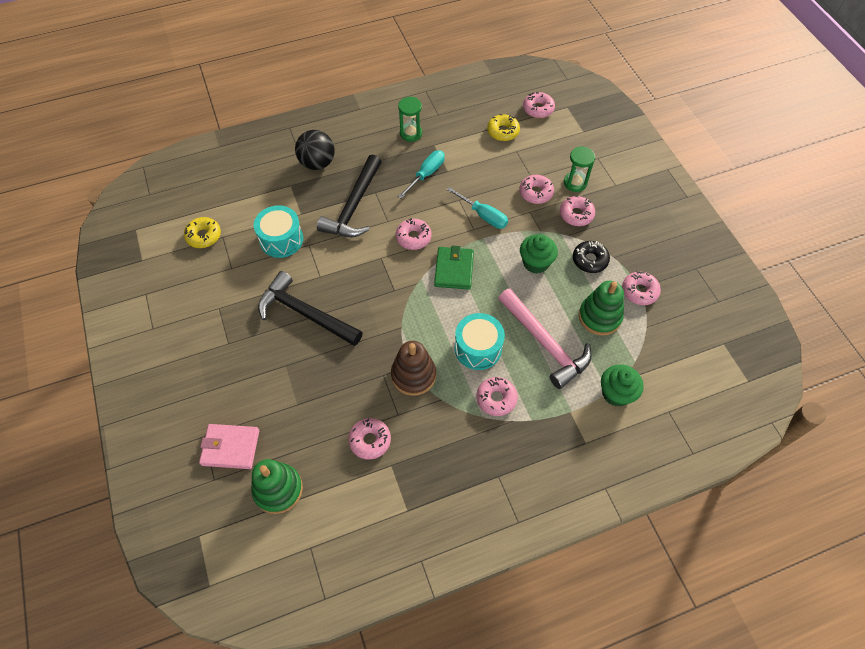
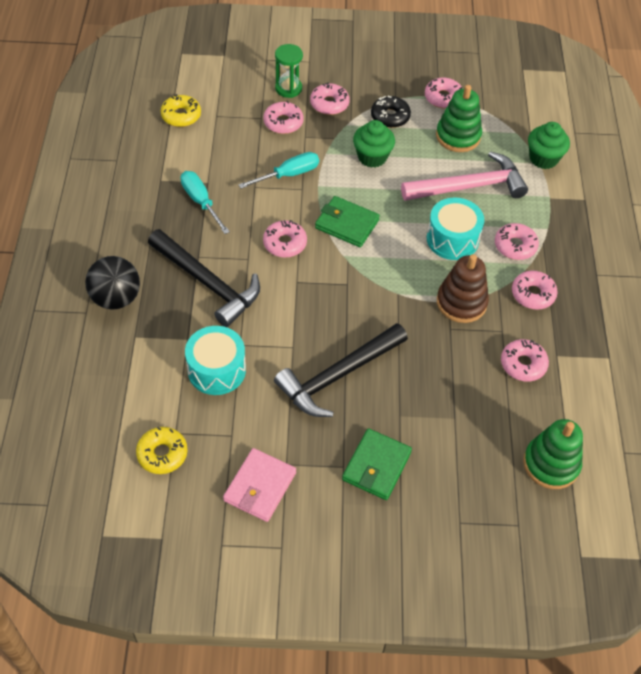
camera: 70 degrees left, 5 degrees down
pink wallet [199,424,259,469] -> pink wallet moved to [223,448,296,522]
green hourglass [398,97,422,142] -> none
pink donut [523,92,555,118] -> pink donut moved to [512,271,558,310]
none -> green wallet [342,428,412,500]

